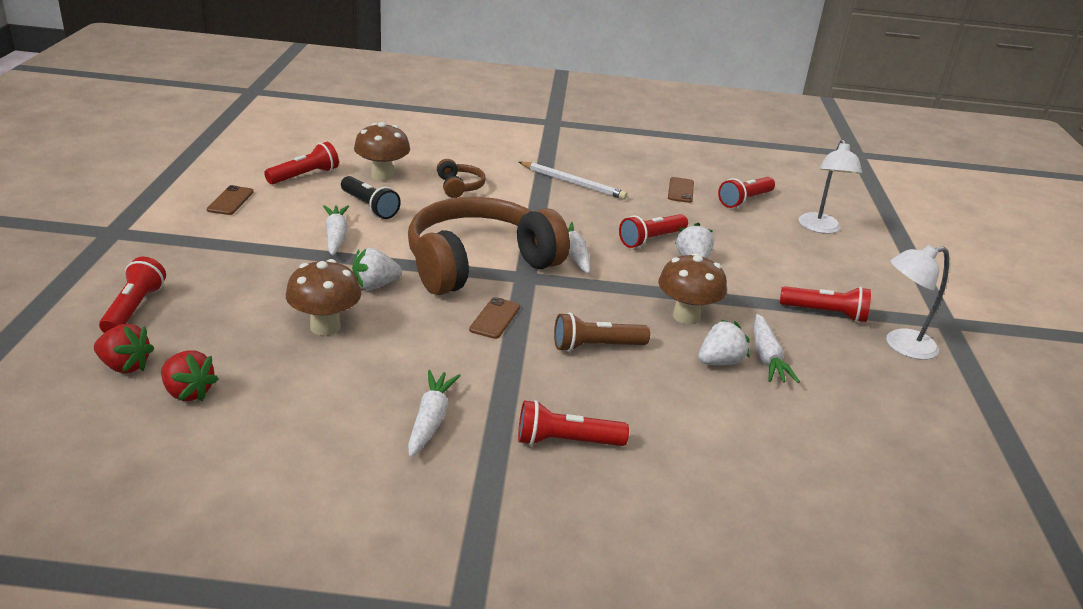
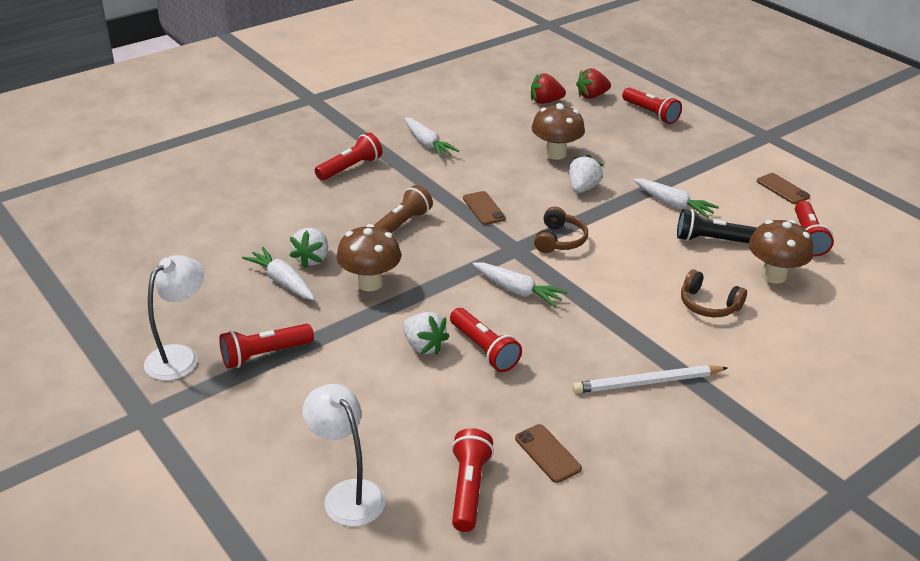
camera: 140 degrees right, 5 degrees up
brown headphones [408,197,570,295] -> brown headphones [534,206,588,253], size x0.41
red flashlight [619,214,688,248] -> red flashlight turned 135 degrees clockwise [450,308,522,372]

